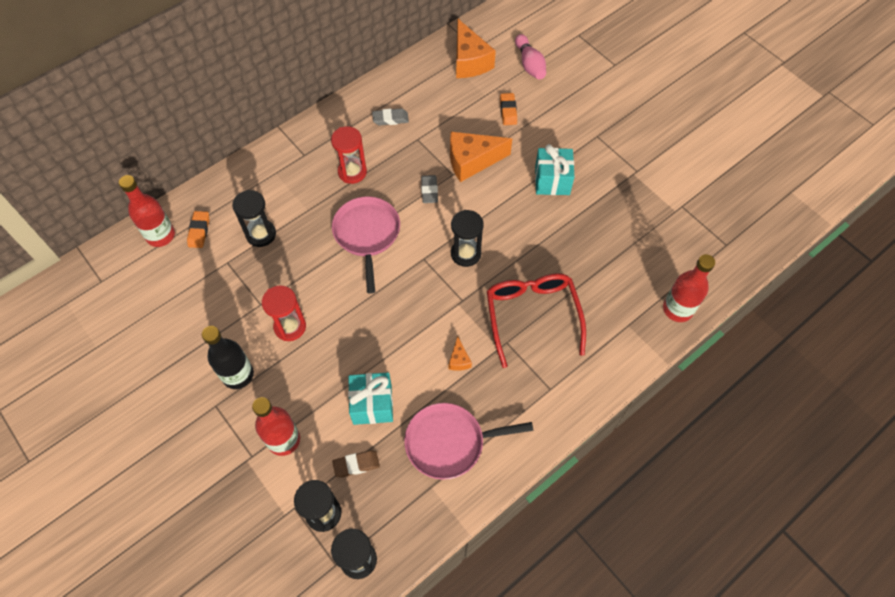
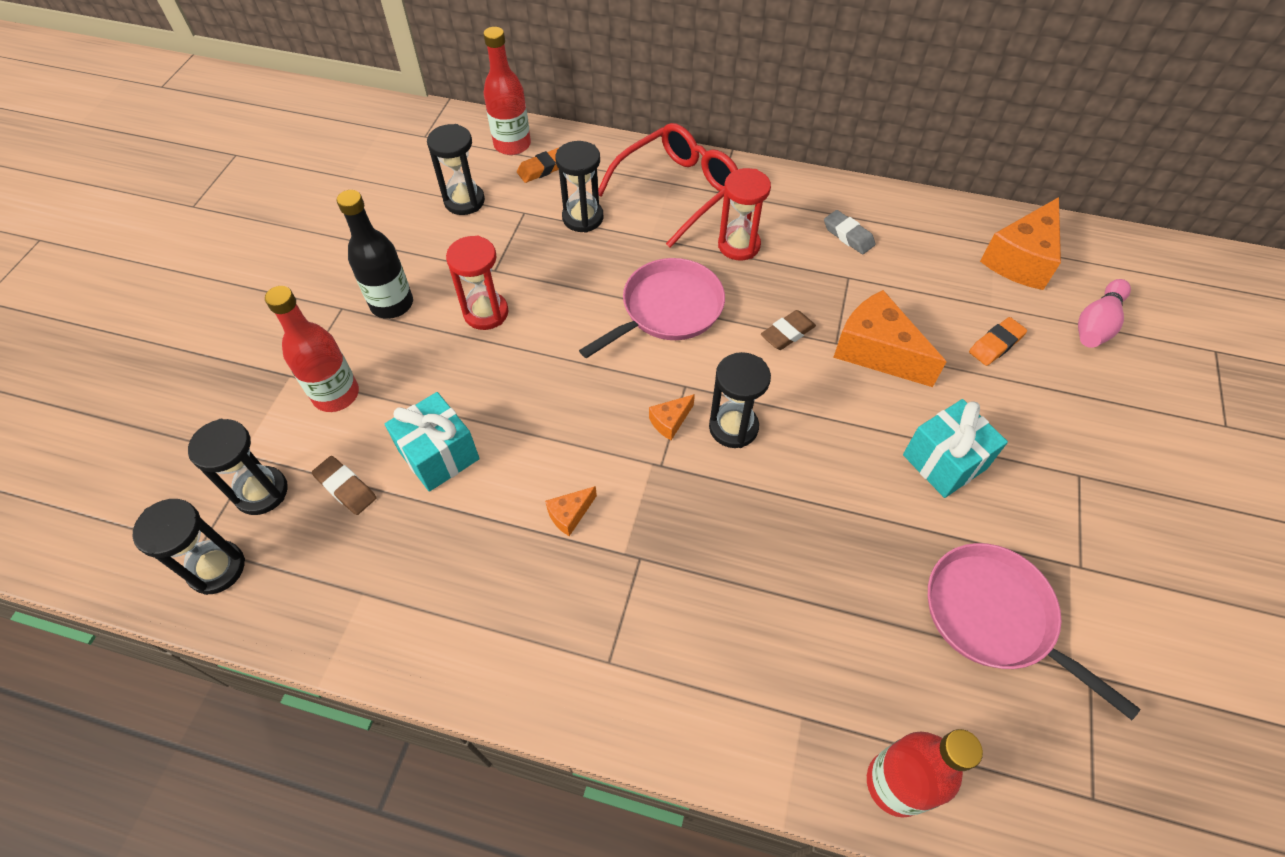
camera: 55 degrees right, 5 degrees down
pink pan [404,403,533,480] -> pink pan moved to [928,543,1140,720]
grey eraser [421,175,438,203] -> brown eraser [761,310,816,350]
red glasses [487,273,586,368] -> red glasses moved to [598,123,738,248]
none -> black hourglass [427,124,485,215]
none -> orange cheese [649,394,695,440]

